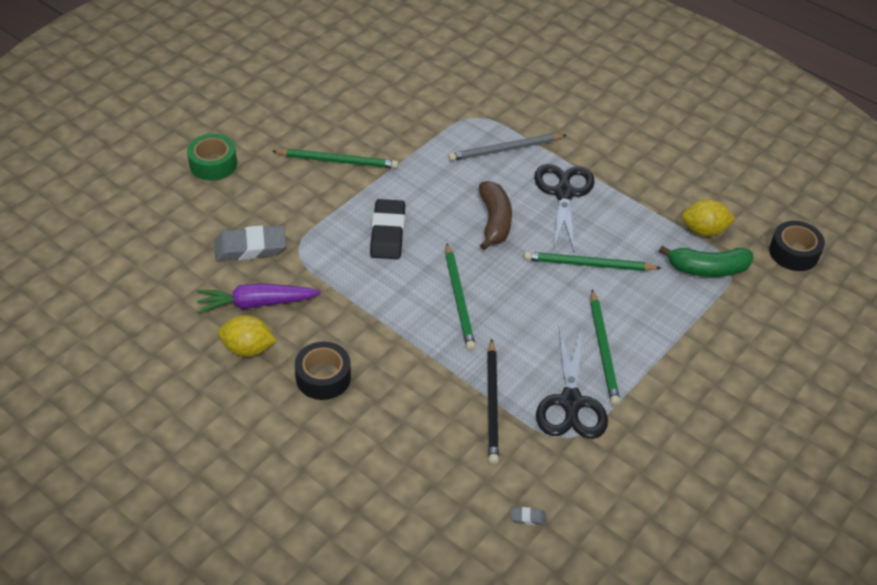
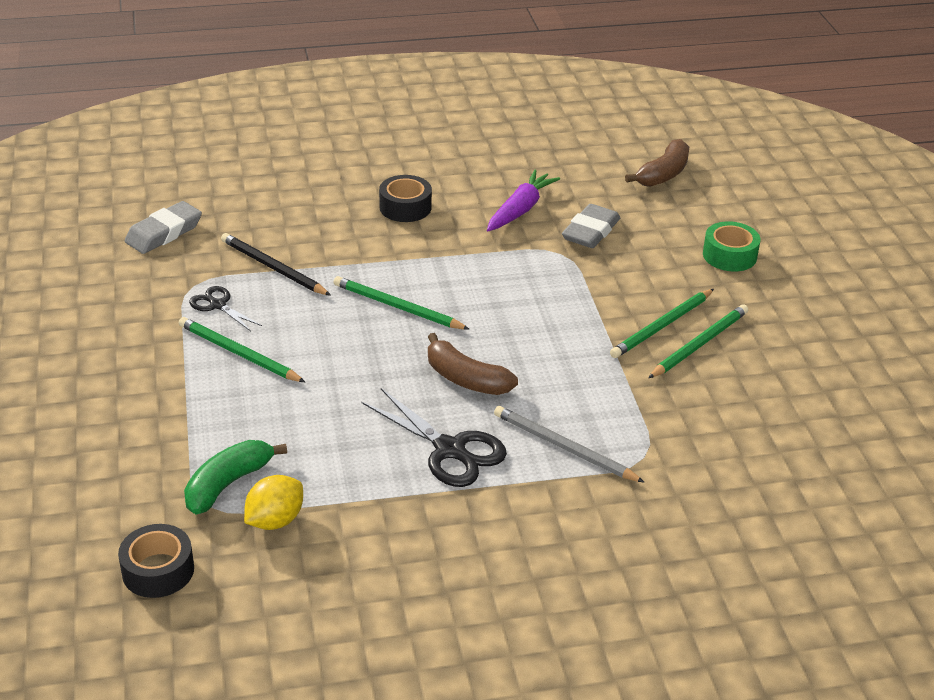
camera: 130 degrees right, 10 degrees down
yellow lemon [218,315,277,357] -> none
black eraser [370,199,405,259] -> none
grey pencil [448,134,566,161] -> grey pencil turned 75 degrees counterclockwise [494,406,645,483]
grey eraser [511,507,546,525] -> grey eraser [125,201,202,254], size x2.42
green pencil [524,252,661,271] -> green pencil moved to [648,304,748,378]
black scissors [536,326,608,439] -> black scissors [189,286,262,331], size x0.58
none -> brown banana [625,139,689,187]

